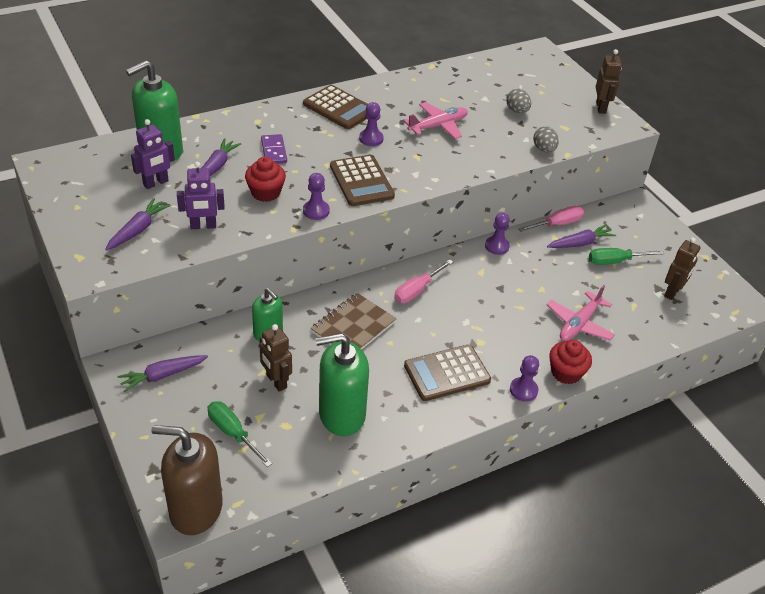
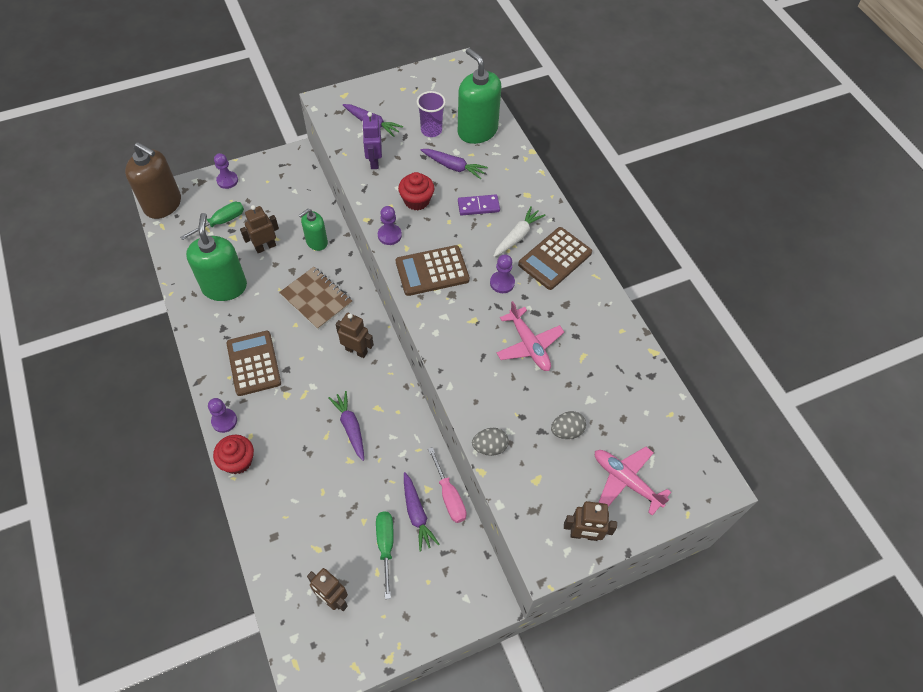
camera: 95 degrees right, 15 degrees up
purple carrot [117,355,208,392] -> purple carrot moved to [329,391,364,461]
purple robot [131,119,175,189] -> purple cup [417,91,446,137]
brown soap dispenser [151,425,223,535] -> brown soap dispenser turned 105 degrees clockwise [125,142,181,219]
pink screwdriver [394,259,453,303] -> brown robot [335,313,374,358]
purple pawn [485,213,510,255] -> purple pawn moved to [214,153,238,189]
pink plane [547,285,615,341] -> pink plane moved to [595,447,671,516]
none -> white carrot [493,206,546,257]

